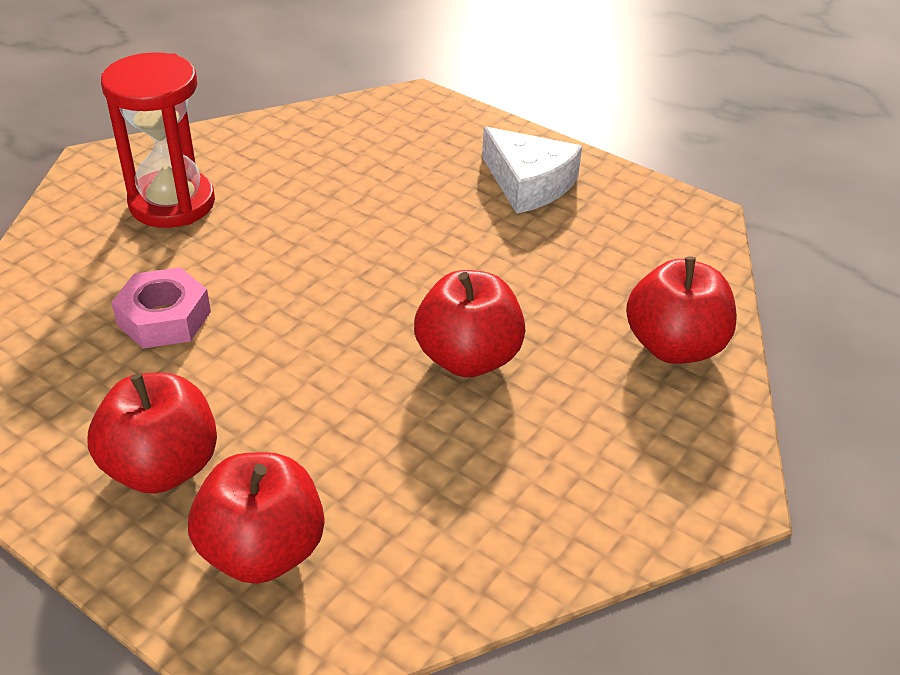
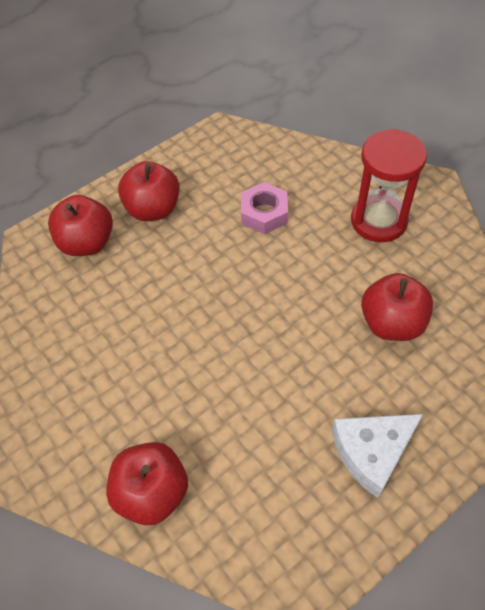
camera: 110 degrees right, 15 degrees up
red apple [414,270,526,377] -> red apple moved to [361,273,433,341]

